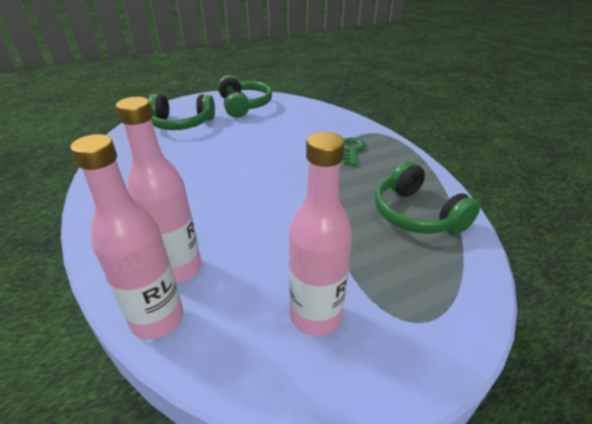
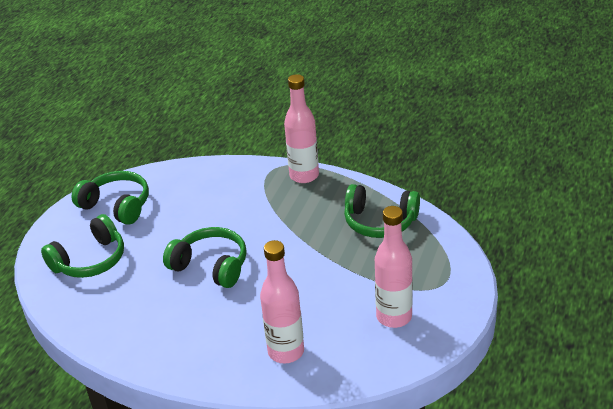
camera: 40 degrees left, 0 degrees up
pink bottle [70,134,183,340] -> pink bottle moved to [284,74,319,183]
green key [343,137,366,165] -> none
none -> green headphones [163,227,247,288]

